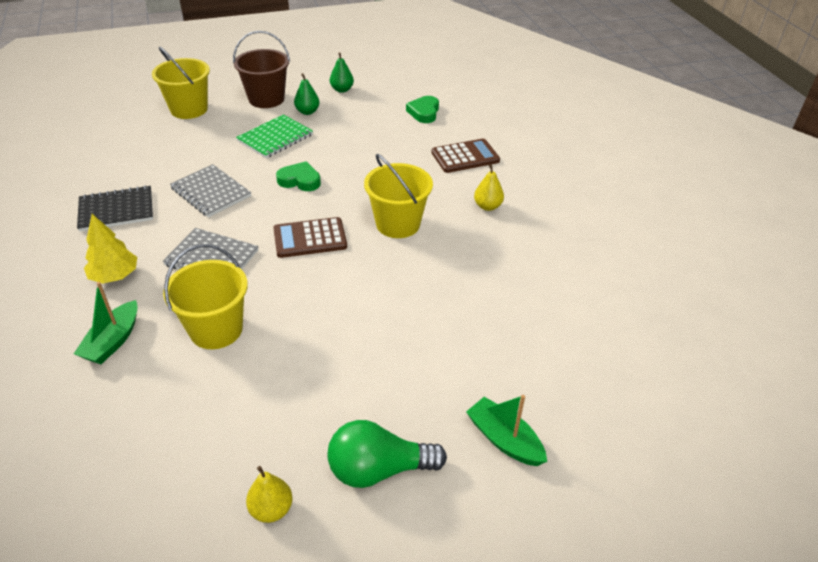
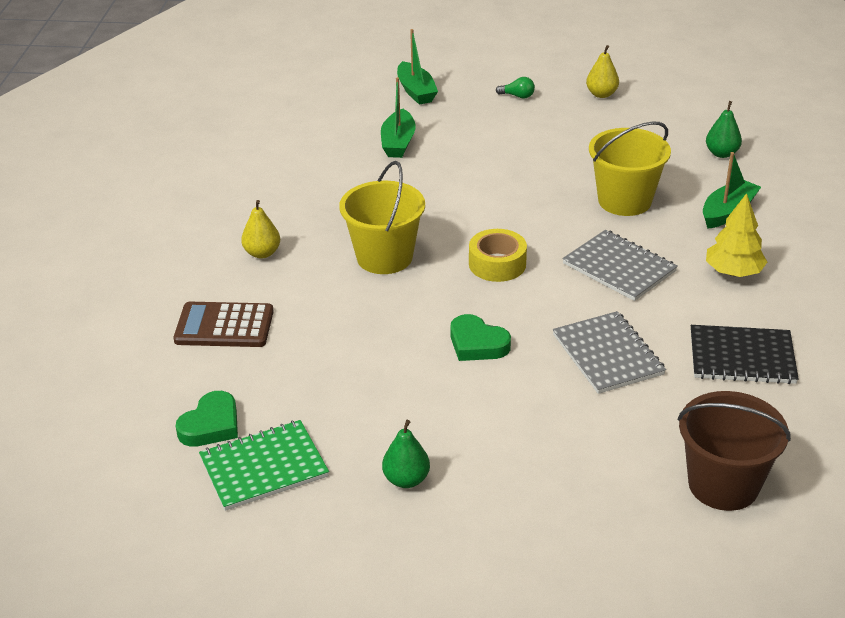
camera: 155 degrees left, 5 degrees down
yellow bucket [152,46,210,119] -> none
brown bucket [233,31,290,108] -> brown bucket moved to [678,391,791,511]
green notebook [236,114,313,158] -> green notebook moved to [199,420,329,511]
brown calculator [273,217,347,258] -> yellow tape [469,229,527,282]
green light bulb [328,420,447,488] -> green light bulb [496,77,535,99], size x0.44
green pear [330,52,354,93] -> green pear moved to [706,101,742,158]
none -> green boat [381,77,416,158]

